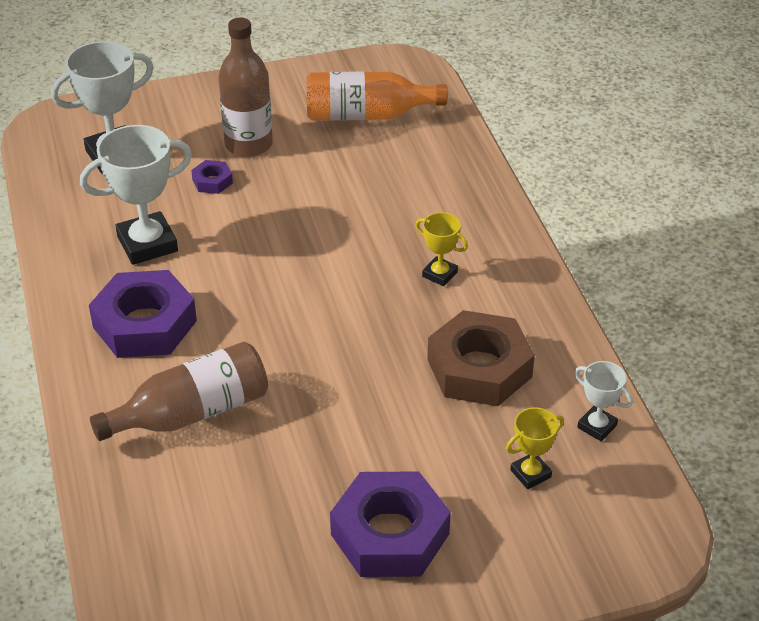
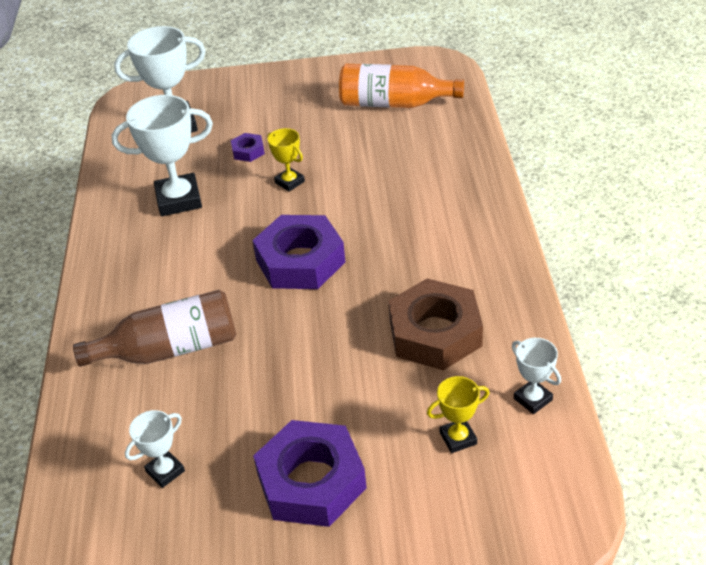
camera: 15 degrees right, 0 degrees up
purple nut [89,270,197,358] -> purple nut moved to [252,215,345,289]
brown bottle [219,18,273,157] -> none
yellow trophy [415,212,468,286] -> yellow trophy moved to [267,128,305,192]
none -> white trophy [125,410,185,488]

